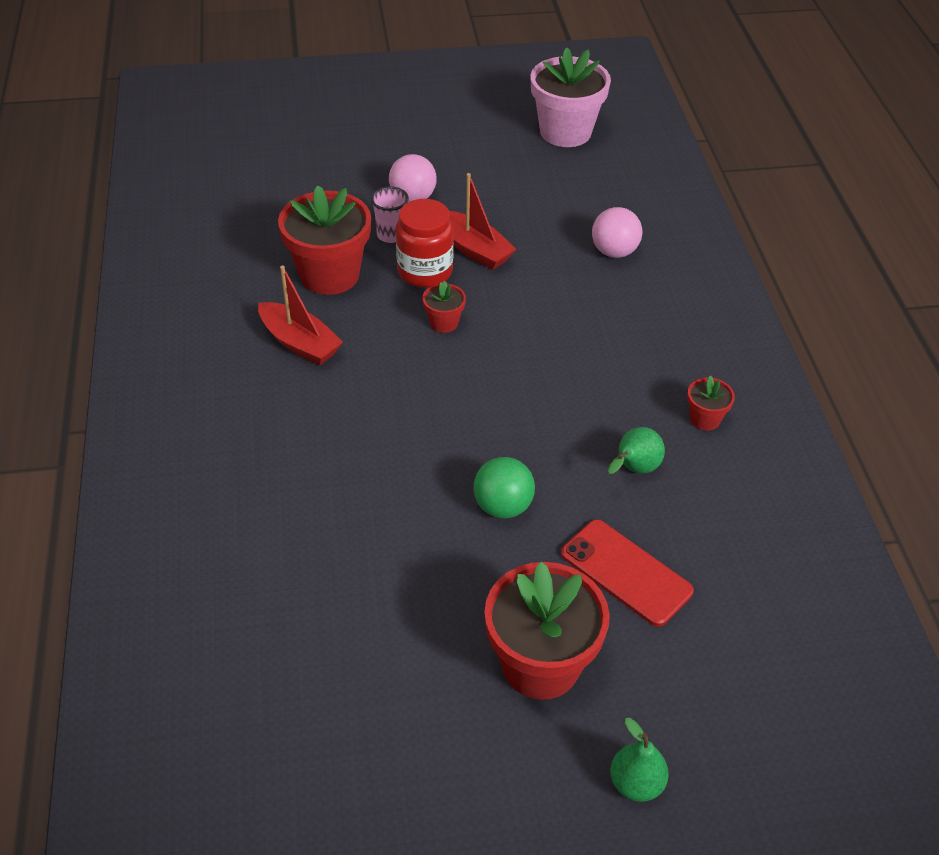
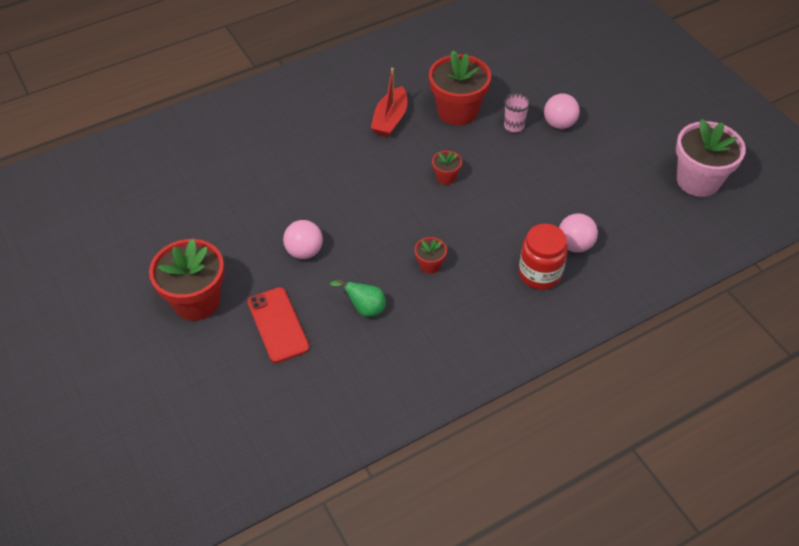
camera: 70 degrees right, 5 degrees up
red jar [396,199,454,287] -> red jar moved to [519,224,568,290]
red boat [449,173,516,270] -> none
green ball [473,457,535,518] -> pink ball [283,220,323,259]
red phone [561,520,694,627] -> red phone turned 45 degrees counterclockwise [247,287,310,363]
green pear [610,718,669,802] -> none
red flower pot [687,375,735,431] -> red flower pot moved to [415,237,447,274]

